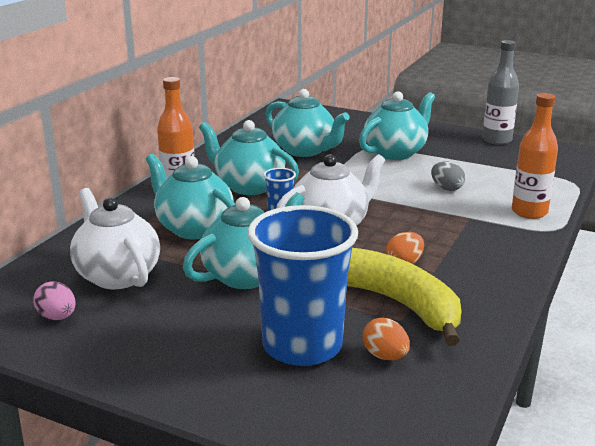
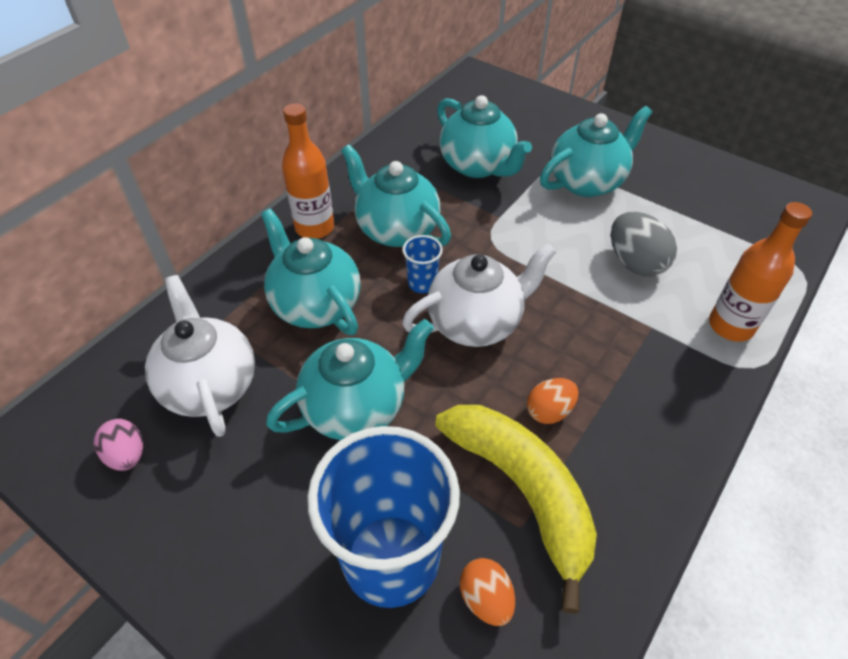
camera: 10 degrees right, 25 degrees up
grey egg [431,161,465,191] -> grey egg [611,212,677,276], size x1.56
grey bottle [482,40,519,145] -> none

